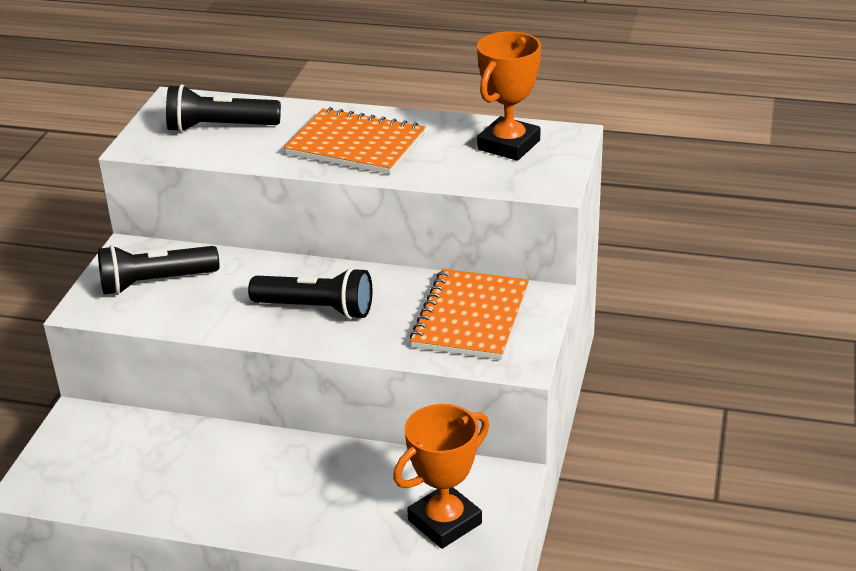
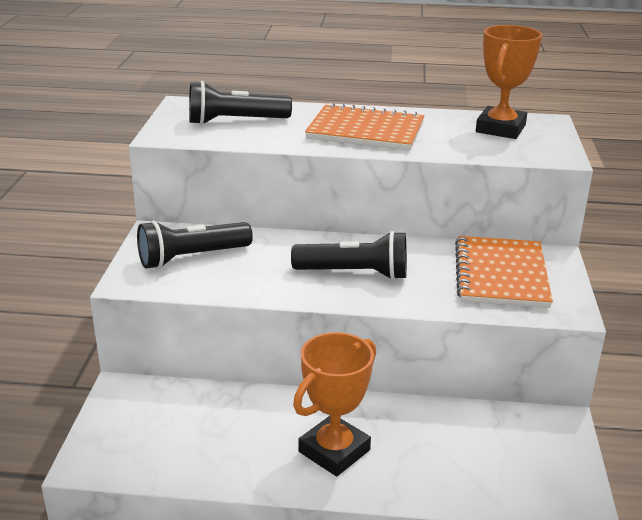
camera: 10 degrees left, 5 degrees down
orange trophy [393,404,489,549] -> orange trophy moved to [293,332,376,476]

